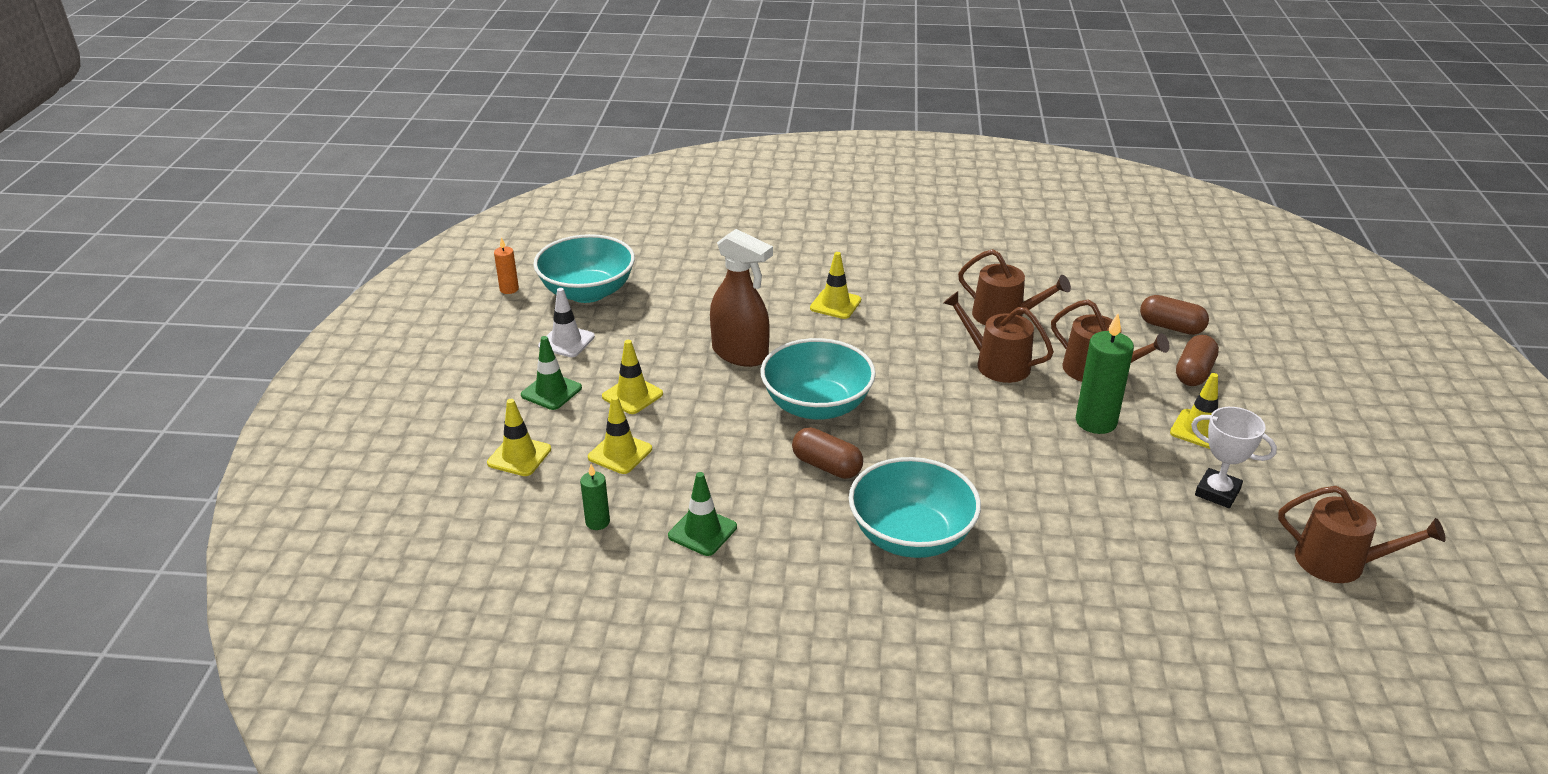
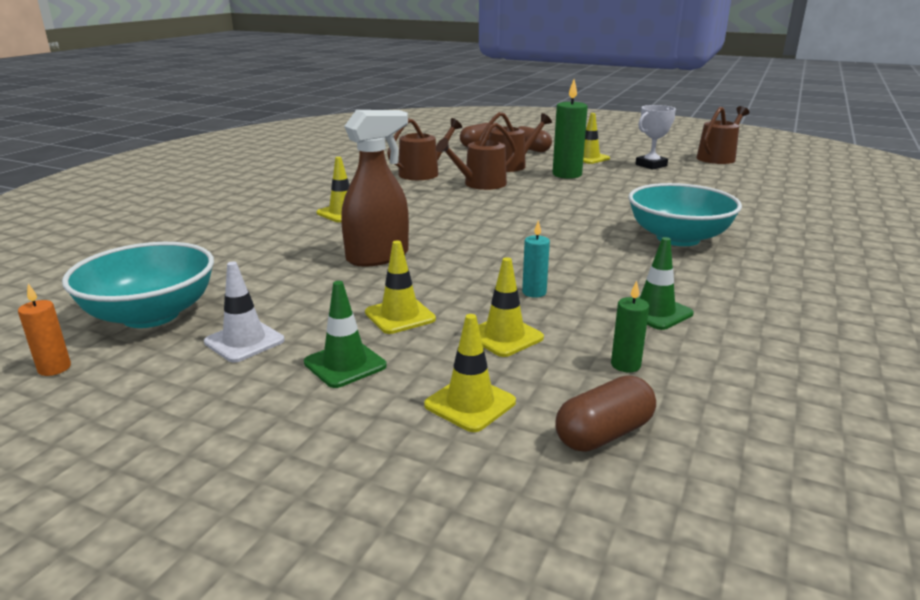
camera: 70 degrees left, 10 degrees down
turquoise bowl [761,338,876,420] -> none
brown capsule [792,427,863,479] -> brown capsule moved to [555,376,656,452]
none -> turquoise candle [522,220,550,298]

